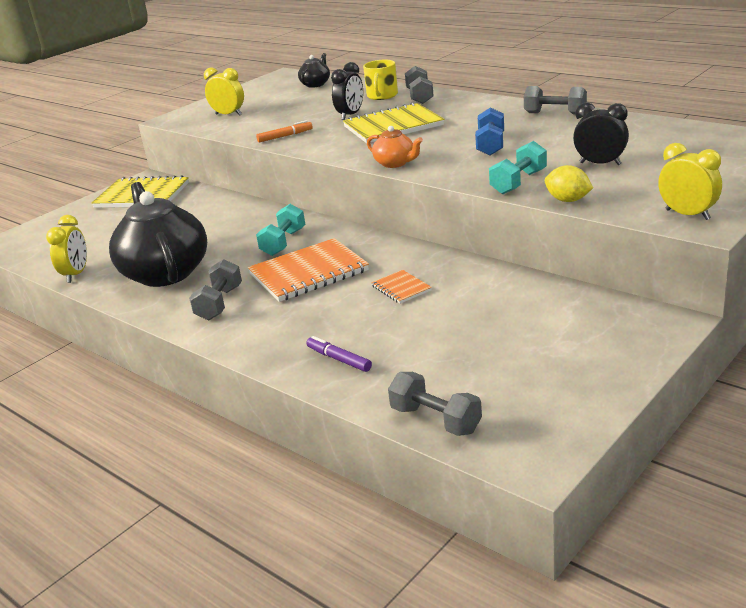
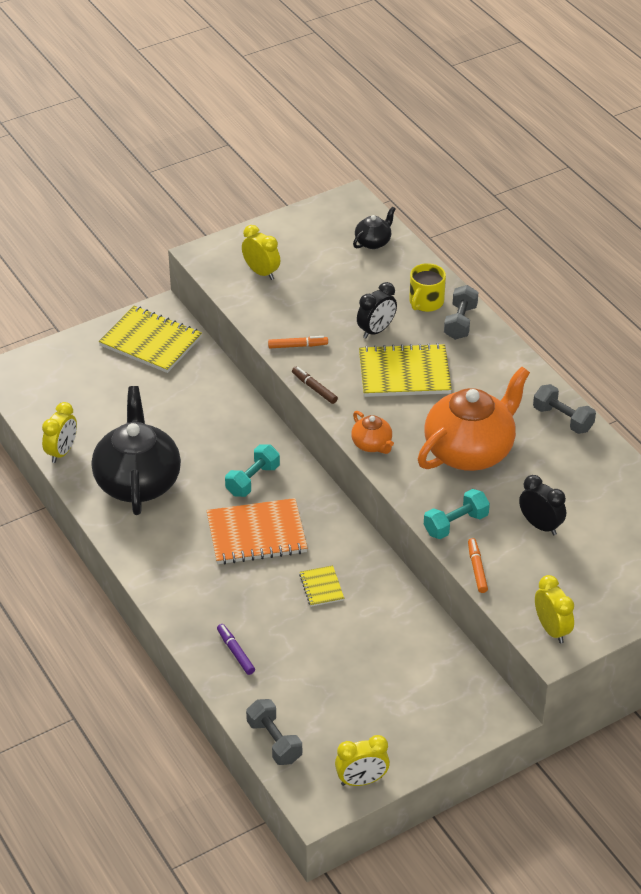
camera: 15 degrees right, 15 degrees up
grey dumbbell [189,259,242,320] -> none
orange notebook [371,270,432,304] -> yellow notebook [299,565,344,607]
blue dumbbell [475,107,504,156] -> orange teapot [418,367,530,471]
yellow lemon [545,165,593,202] -> orange marker [468,538,488,593]
none -> brown marker [292,367,338,404]
none -> yellow clock [335,735,390,786]

